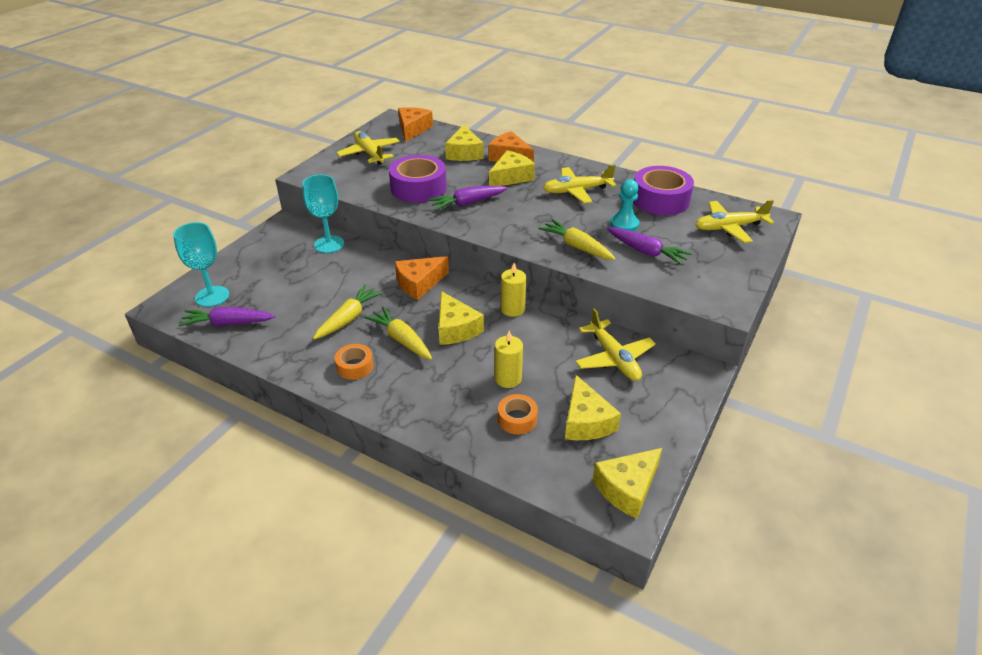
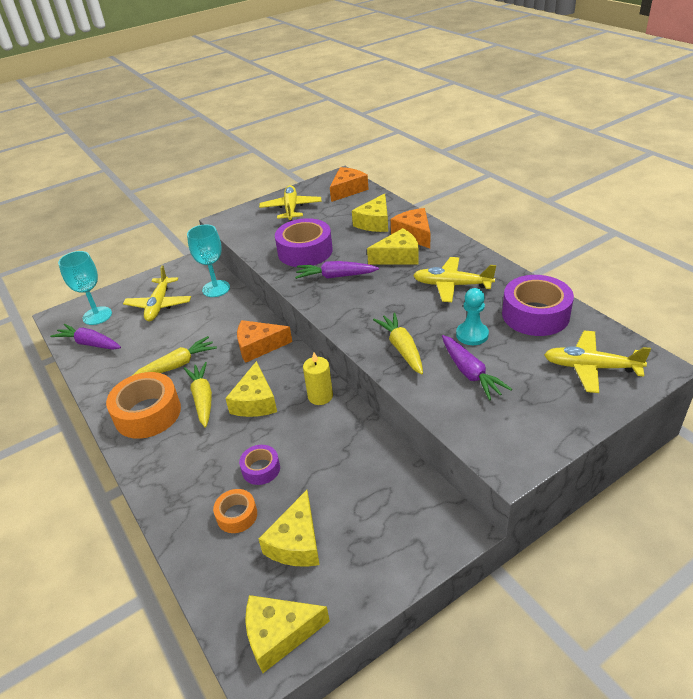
camera: 30 degrees right, 0 degrees up
orange tape [335,344,374,380] -> orange tape [106,372,181,439], size x1.91
yellow candle [495,330,523,388] -> purple tape [239,445,280,485]
yellow plane [575,308,656,381] -> yellow plane moved to [123,265,191,322]

